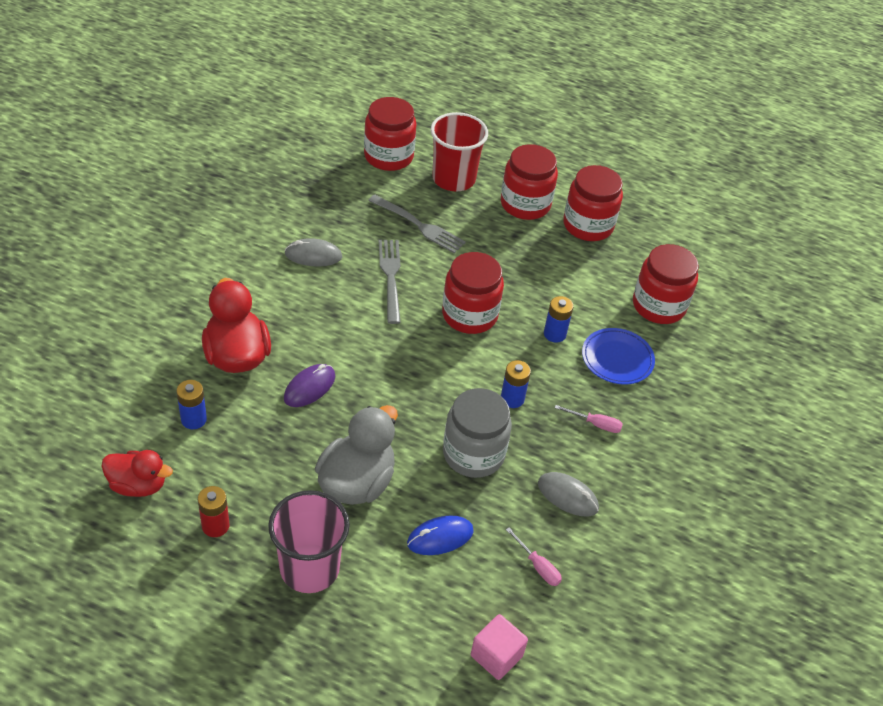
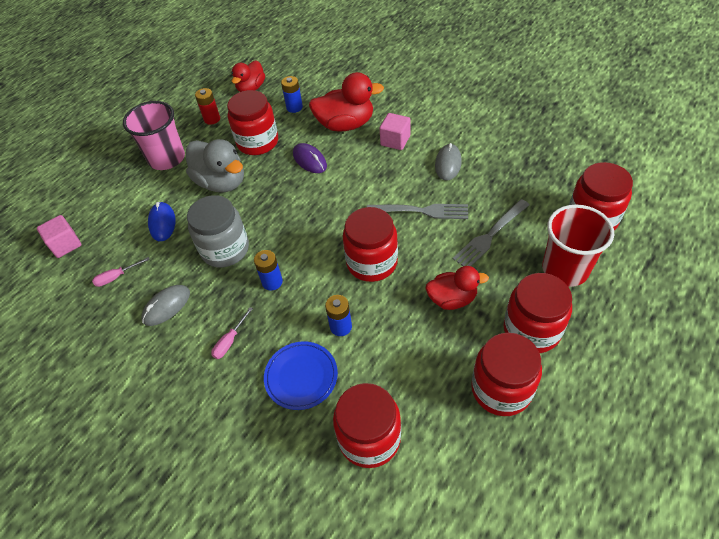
camera: 110 degrees right, 5 degrees up
none -> red jar [227,90,278,155]
none -> pink cube [380,113,410,150]
none -> red duck [425,266,489,310]

